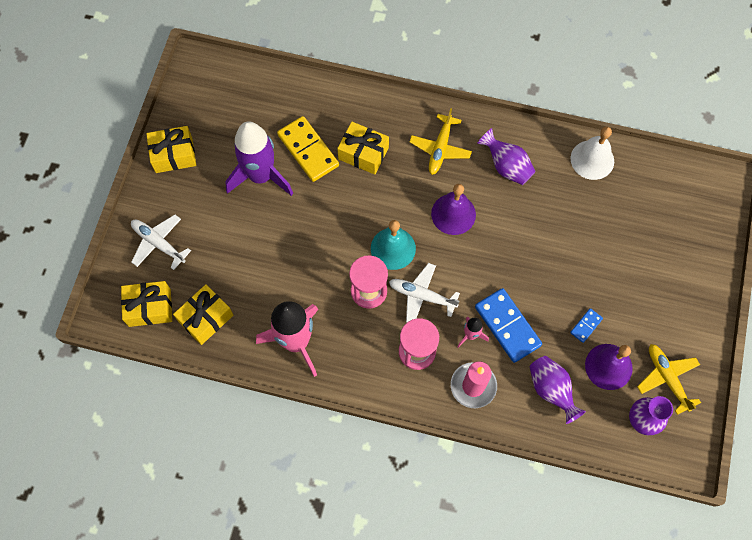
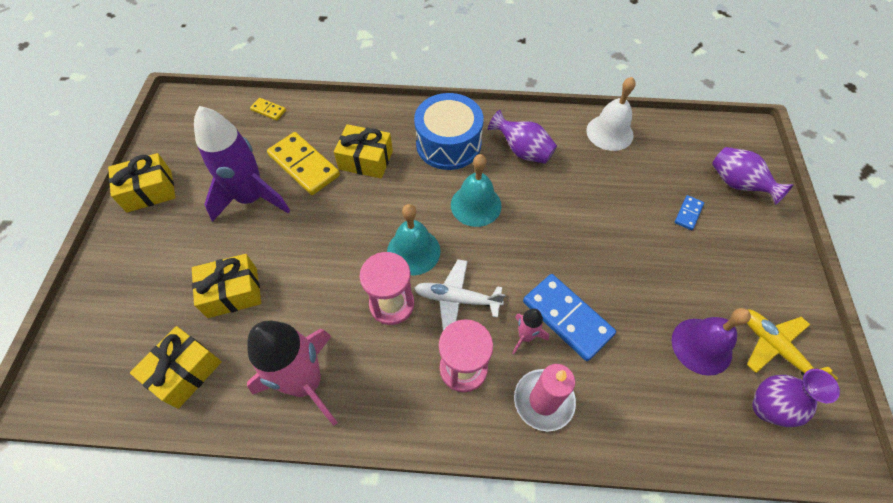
camera: 10 degrees left, 10 degrees down
yellow gift [121,281,172,327] -> yellow gift moved to [192,254,261,318]
white plane [131,215,191,270] -> none
yellow plane [410,108,472,175] -> blue drum [414,93,483,170]
purple bell [431,184,476,235] -> turquoise bell [451,154,501,227]
purple vase [529,356,586,424] -> purple vase moved to [712,147,794,205]
blue domino [570,308,603,343] -> blue domino moved to [675,195,704,230]
none -> yellow domino [250,98,286,121]

